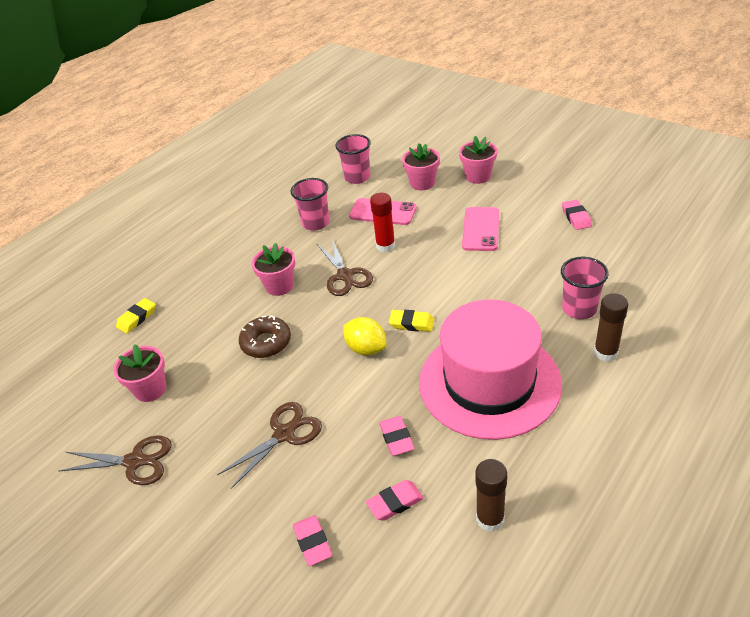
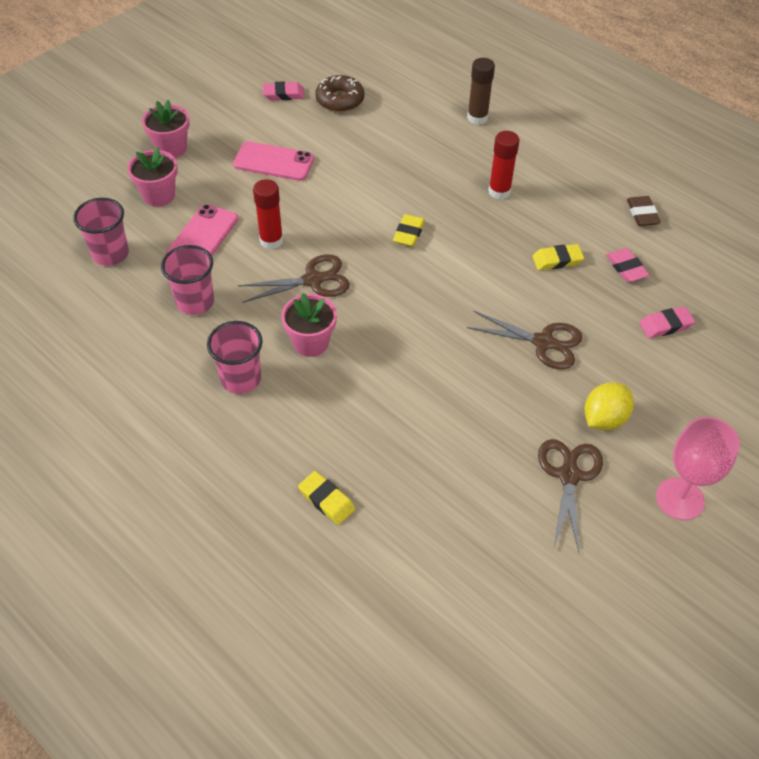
camera: 90 degrees left, 10 degrees up
pink flower pot [113,344,166,402] -> none
brown scissors [217,402,322,489] -> brown scissors turned 150 degrees clockwise [467,311,583,370]
brown donut [239,316,291,358] -> brown donut moved to [315,75,365,112]
yellow lemon [343,317,387,355] -> yellow lemon moved to [585,382,634,430]
pink eraser [379,416,415,456] -> yellow eraser [532,244,584,270]
pink hat [419,300,562,440] -> red glue stick [488,131,519,199]
brown glue stick [476,459,507,532] -> brown eraser [627,196,661,226]
pink cup [561,257,609,319] -> pink cup moved to [207,321,263,394]
none -> pink goblet [656,417,740,520]

